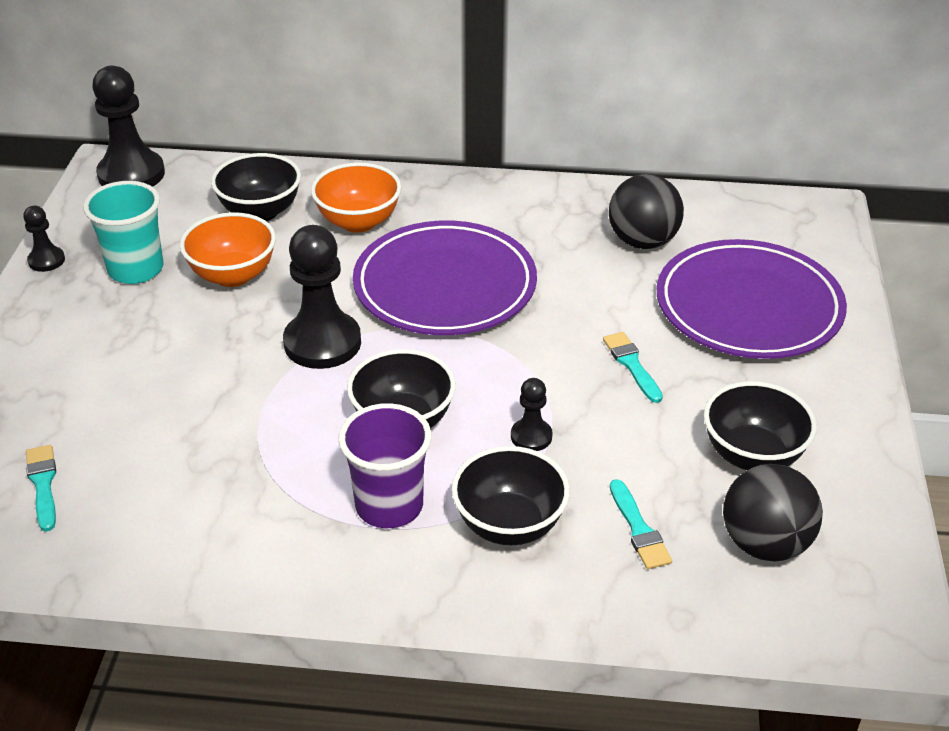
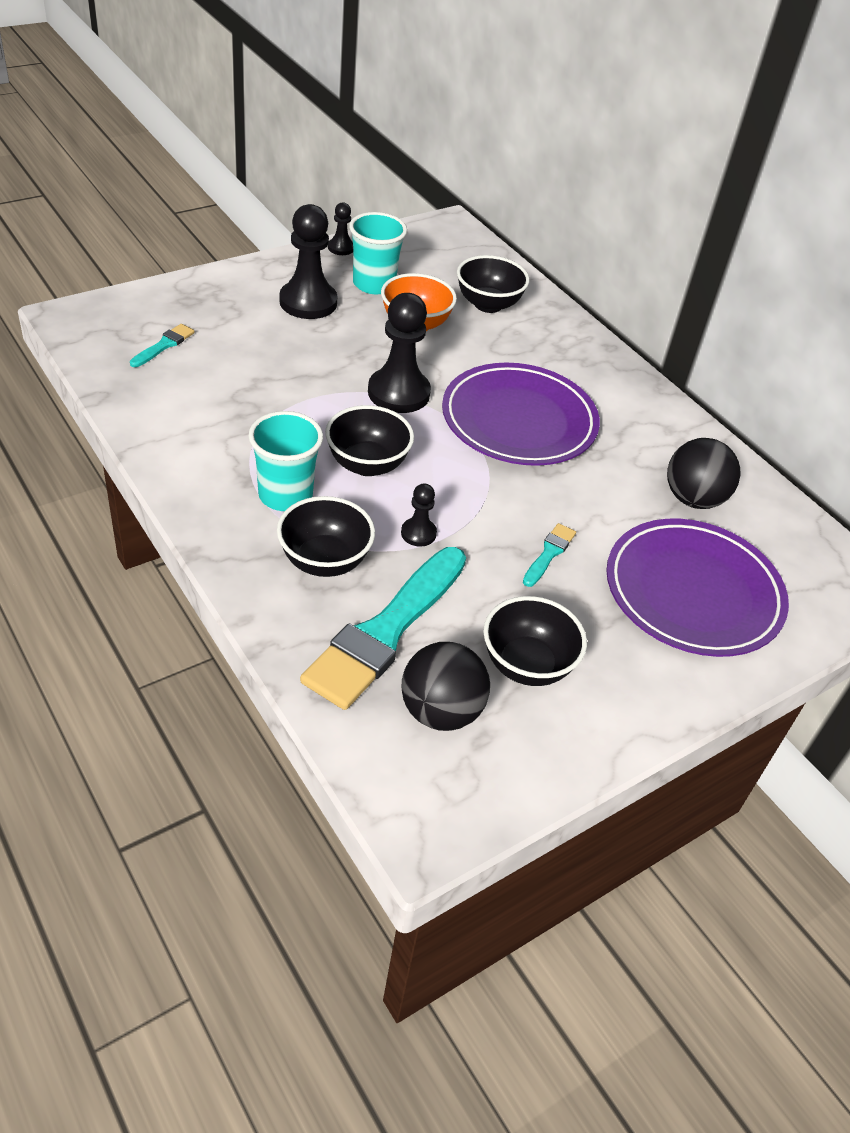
camera: 45 degrees right, 5 degrees up
black pawn [92,66,165,187] -> black pawn moved to [279,204,337,319]
orange bowl [311,162,401,233] -> none
purple cup [338,403,432,528] -> turquoise cup [249,411,323,511]
turquoise brush [610,479,672,569] -> turquoise brush [300,547,466,710], size x2.35

